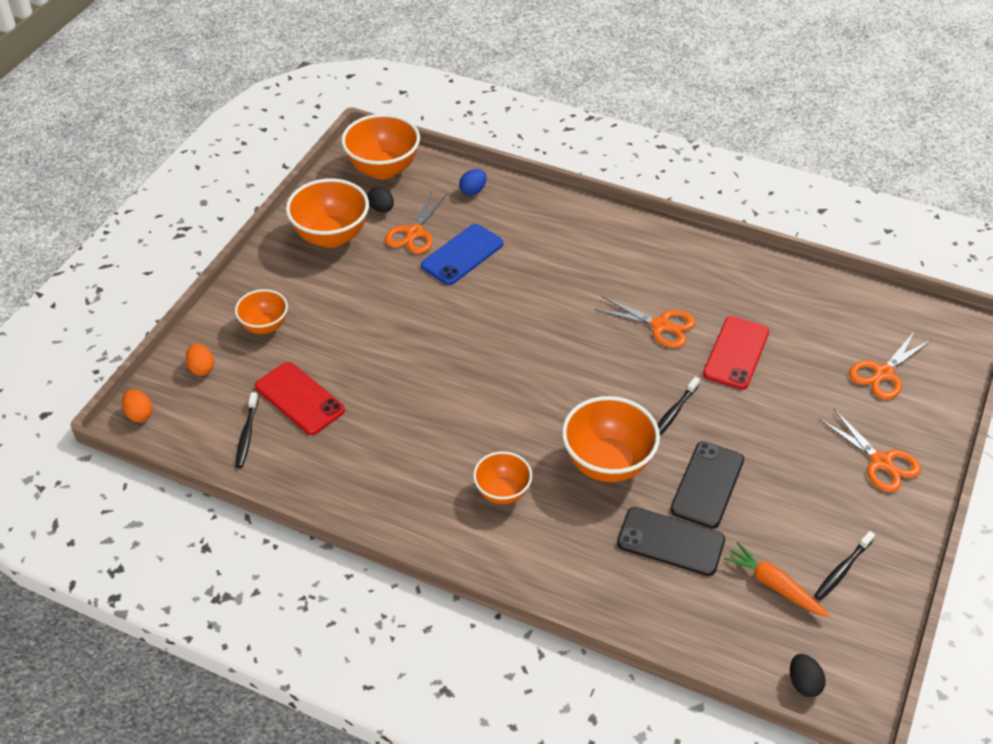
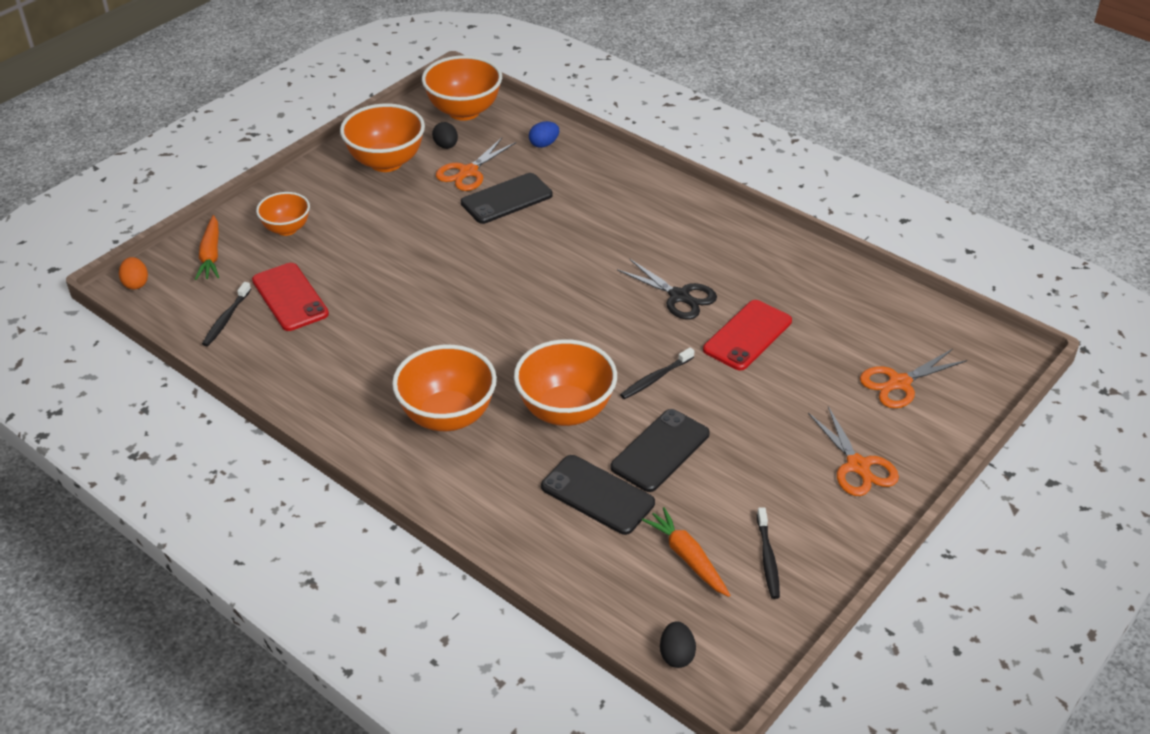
camera: 15 degrees right, 5 degrees down
orange egg [186,344,214,376] -> orange carrot [195,215,219,280]
blue phone [421,224,504,285] -> black phone [461,173,553,224]
orange bowl [473,451,532,504] -> orange bowl [392,345,497,431], size x1.67
orange scissors [594,296,695,348] -> black scissors [617,259,717,319]
black toothbrush [814,531,875,600] -> black toothbrush turned 60 degrees counterclockwise [757,507,780,599]

